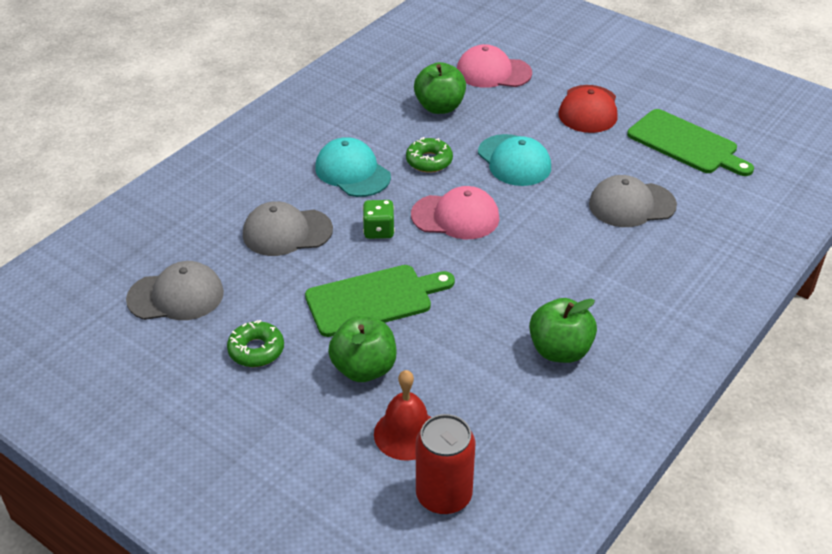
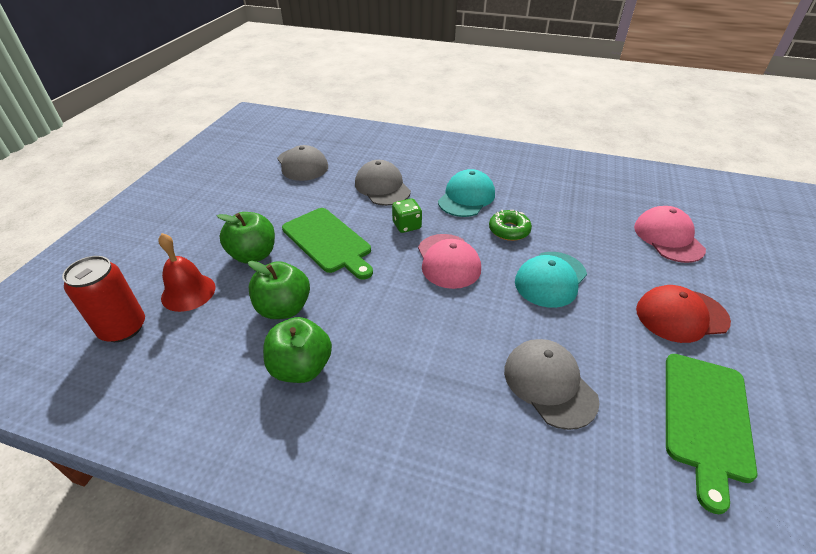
camera: 70 degrees right, 0 degrees up
green donut [227,320,284,367] -> none
green apple [414,62,466,114] -> green apple moved to [248,261,310,319]

